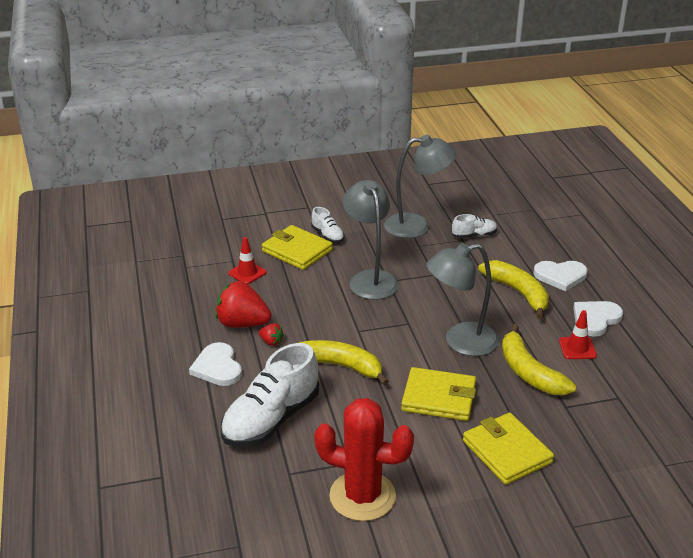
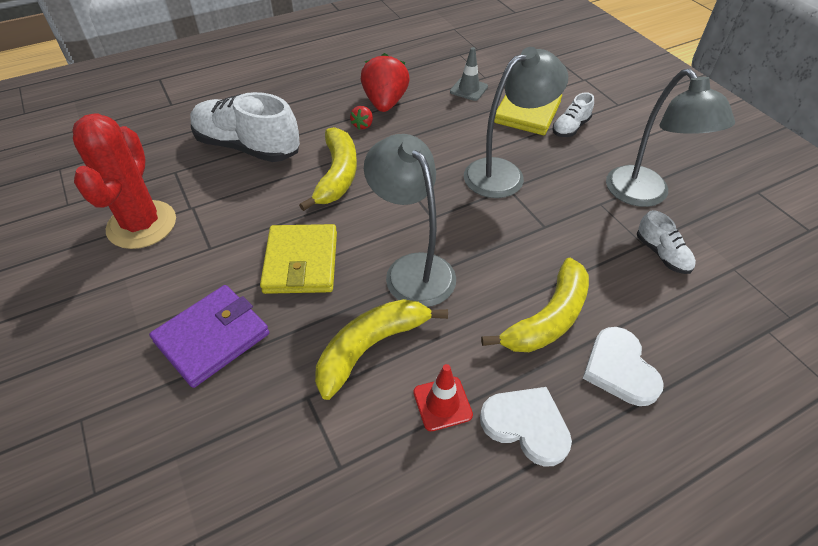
camera: 75 degrees right, 15 degrees up
white heart [189,342,242,386] -> none
red traffic cone [228,237,267,284] -> grey traffic cone [450,47,488,101]
yellow wallet [463,413,554,485] -> purple wallet [149,285,269,388]

